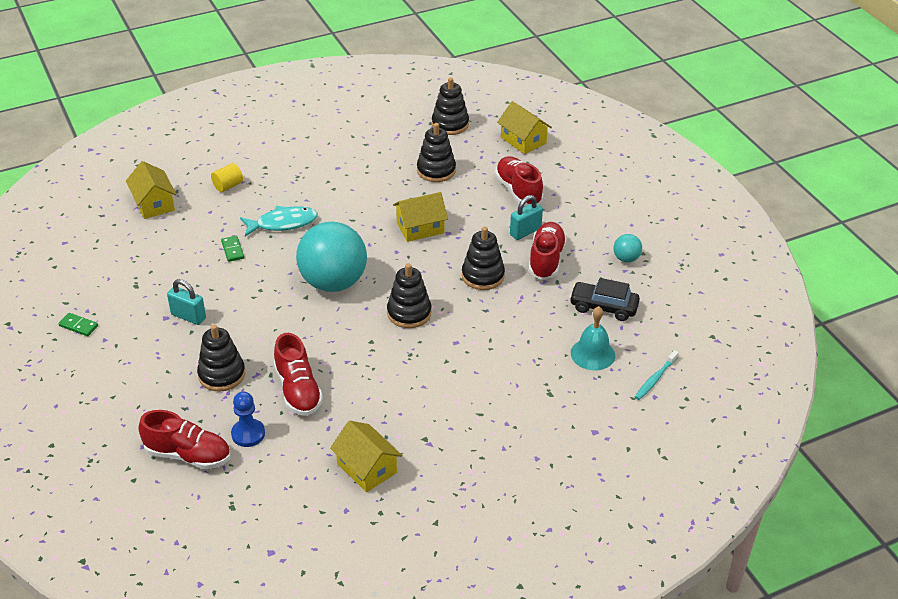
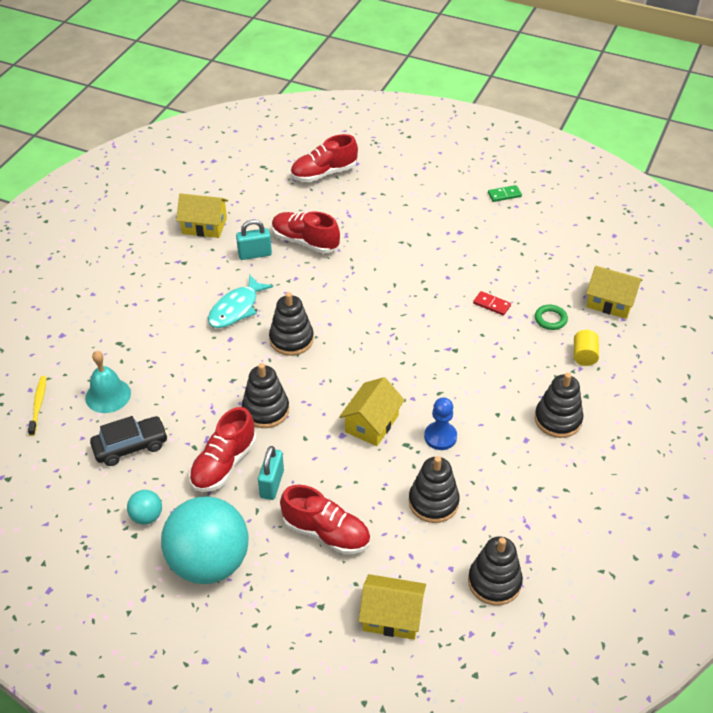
camera: 140 degrees right, 5 degrees up
turquoise padlock [167,279,206,325] -> turquoise padlock moved to [236,220,272,260]
black stacking toy [197,324,245,392] -> black stacking toy moved to [535,373,583,438]
green domino [221,236,244,262] -> red domino [473,291,511,316]
blue pawn [231,392,265,447] -> blue pawn moved to [424,397,457,450]
turquoise fish [240,206,318,237] -> turquoise fish moved to [208,275,273,328]
turquoise ball [296,222,367,292] -> turquoise ball moved to [161,496,249,584]
red shoe [529,222,567,280] -> red shoe turned 60 degrees clockwise [189,407,256,492]
turquoise toothbrush [635,350,679,400] -> yellow toothbrush [28,376,46,436]
none -> green ring [535,305,568,330]

